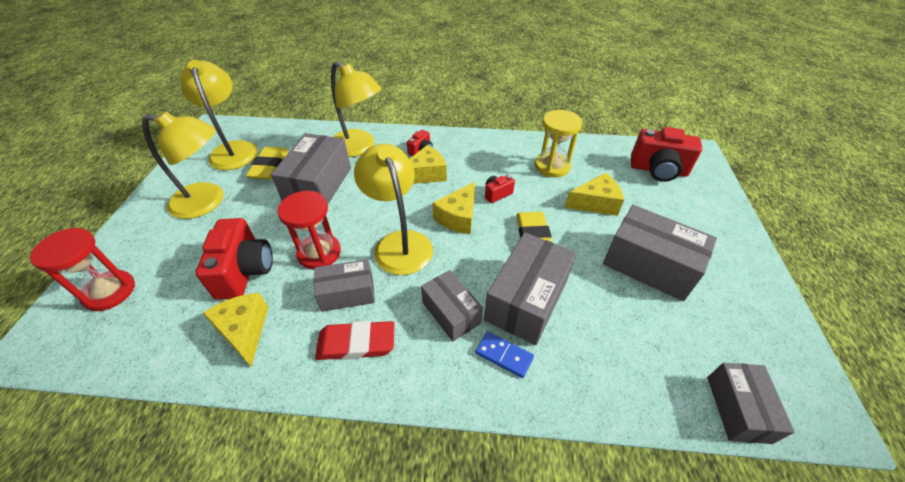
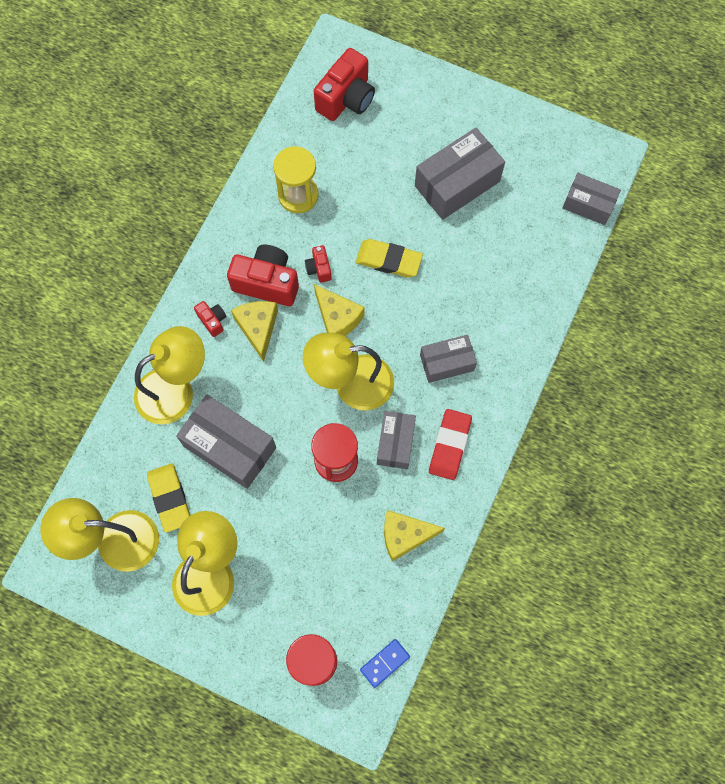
camera: 70 degrees left, 25 degrees up
red camera [195,218,273,300] -> red camera moved to [227,244,299,306]
yellow eraser [246,147,289,180] -> yellow eraser turned 45 degrees clockwise [147,463,191,533]
blue domino [475,332,534,378] -> blue domino moved to [360,639,410,688]
grey box [484,232,576,345] -> none
yellow cheese [565,173,624,216] -> none

